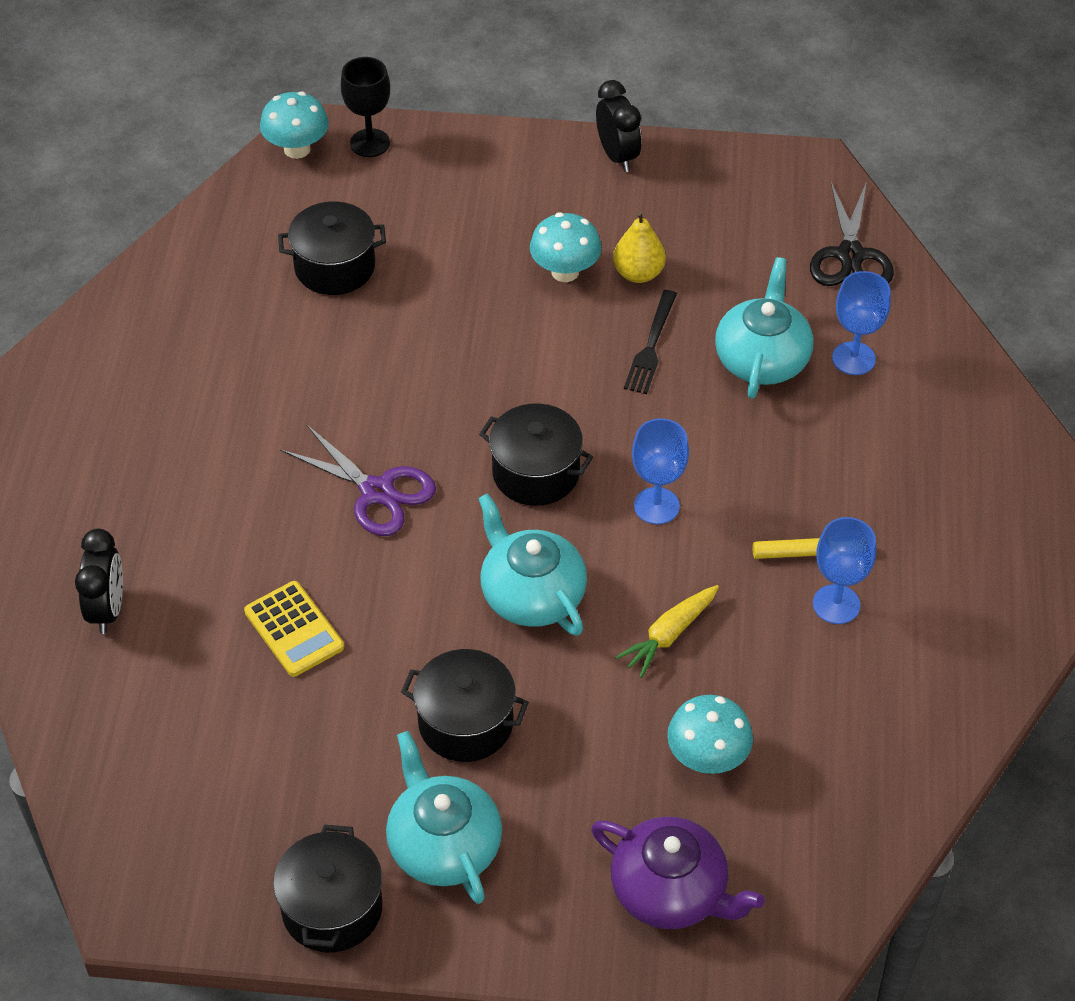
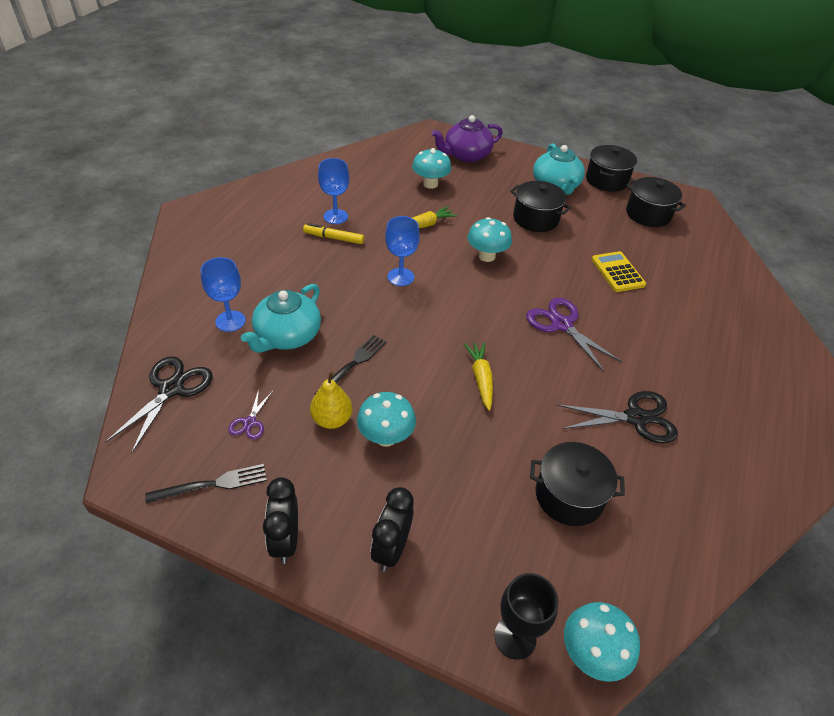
camera: 165 degrees left, 5 degrees down
black clock [75,529,123,634] -> black clock moved to [371,487,414,571]
turquoise teapot [478,493,587,636] -> turquoise mushroom [468,217,512,262]
black pot [479,403,593,506] -> black pot moved to [626,177,686,227]
purple teapot [591,817,765,929] -> purple teapot turned 75 degrees counterclockwise [432,115,503,162]
none -> black fork [145,464,267,504]
none -> purple scissors [228,389,273,439]
none -> yellow carrot [464,342,493,411]
none -> black scissors [557,391,678,443]

